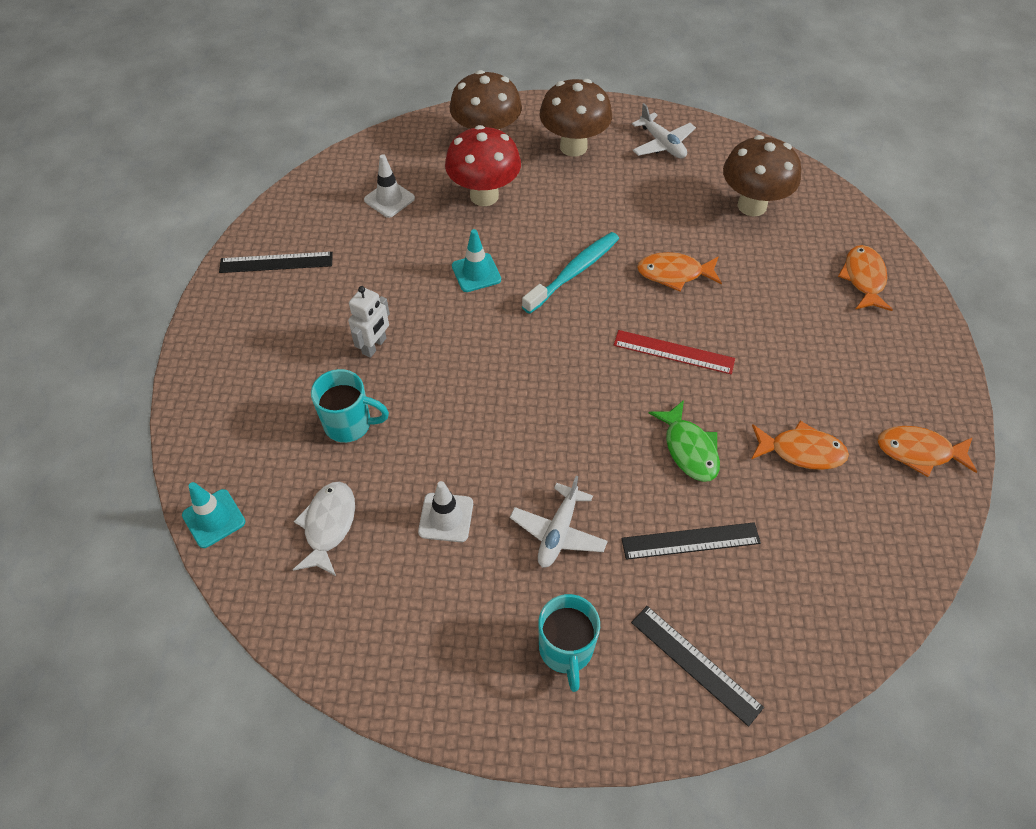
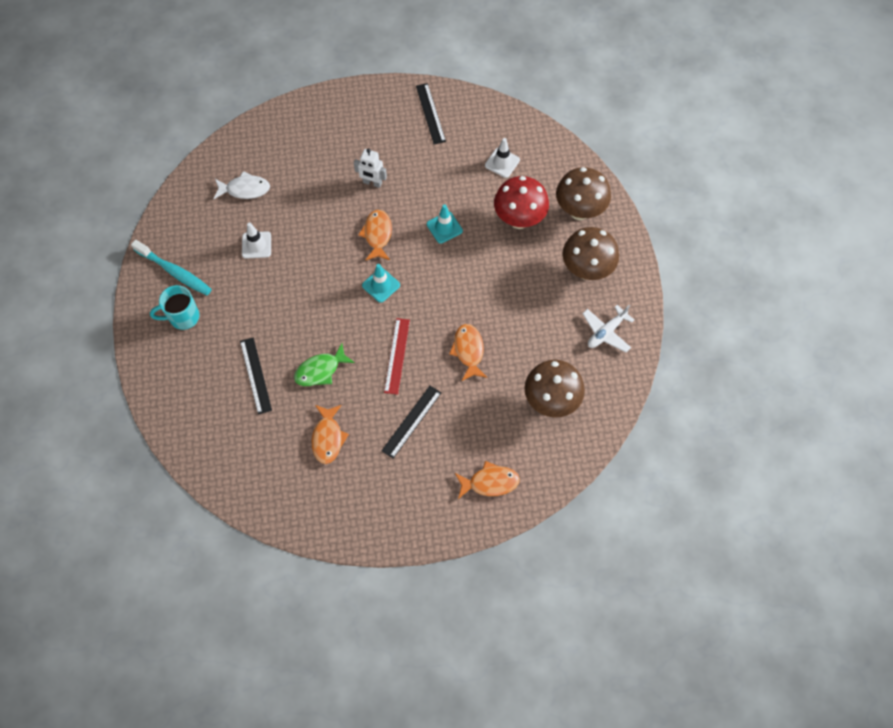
camera: 80 degrees right, 10 degrees up
turquoise traffic cone [182,482,245,548] -> turquoise traffic cone moved to [362,264,400,303]
turquoise mug [311,369,389,443] -> none
white plane [510,476,608,568] -> none
turquoise toothbrush [522,232,619,314] -> turquoise toothbrush moved to [131,240,212,295]
black ruler [631,606,764,727] -> black ruler moved to [381,386,441,458]
orange fish [878,426,977,477] -> orange fish moved to [358,210,392,261]

